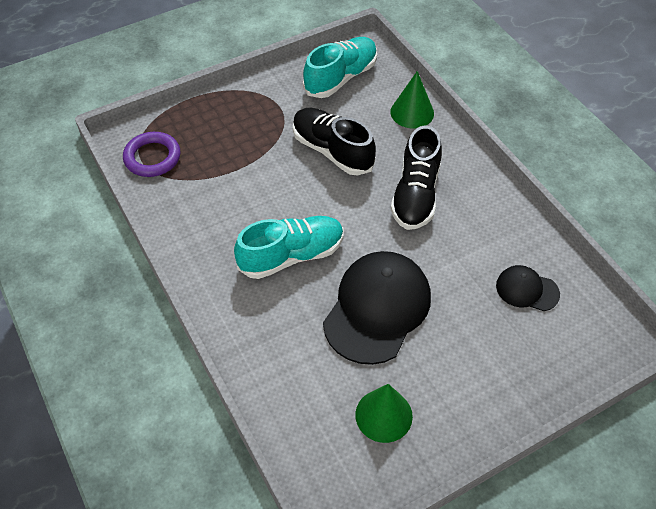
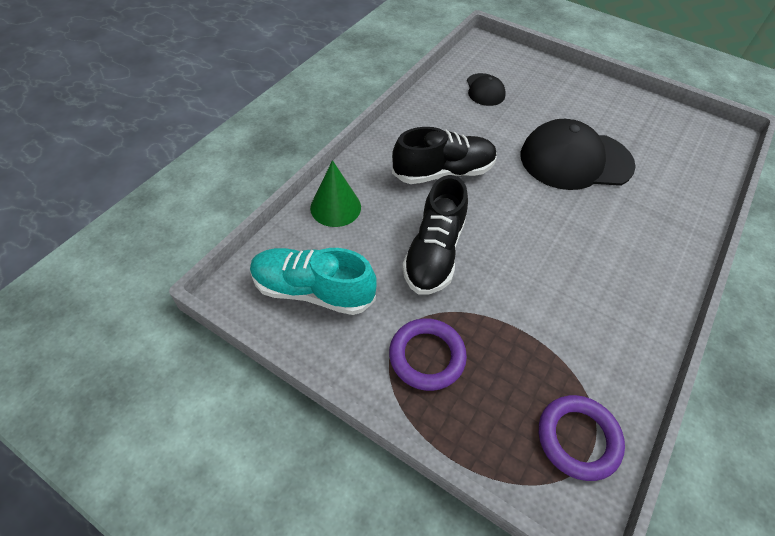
camera: 120 degrees left, 0 degrees up
turquoise shoe [234,216,344,279] -> none
green cone [355,384,413,443] -> none
none -> purple ring [389,318,467,391]

